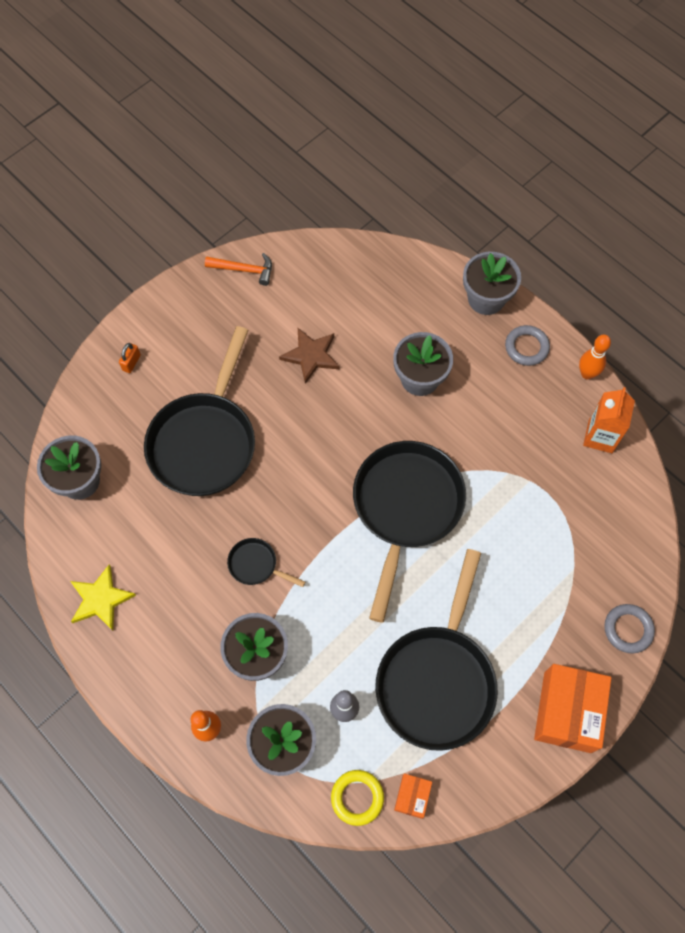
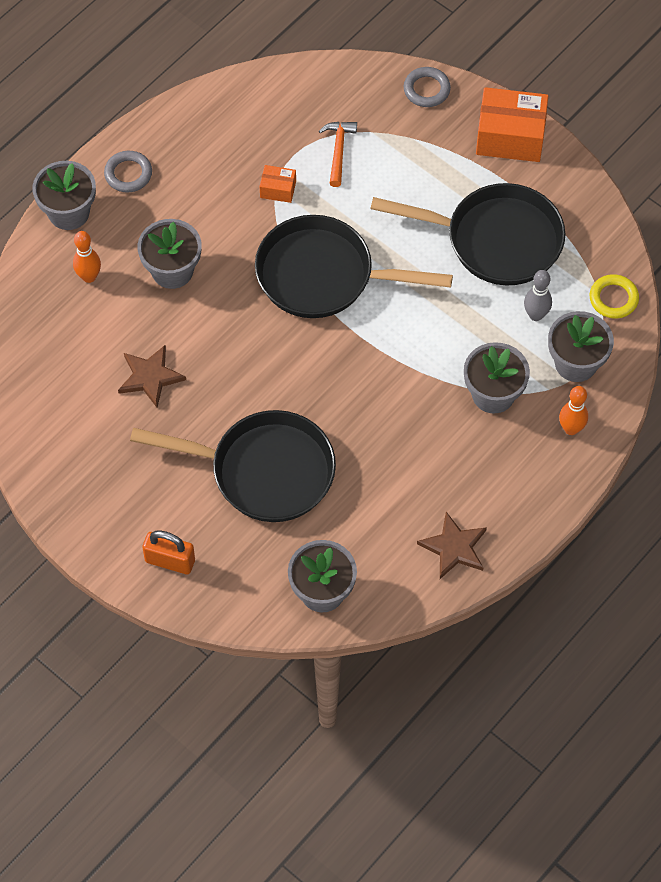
camera: 95 degrees left, 5 degrees down
yellow star [70,565,136,631] -> brown star [417,512,487,579]
orange padlock [119,343,141,373] -> orange padlock [142,531,195,574], size x1.71
orange hammer [205,253,272,286] -> orange hammer moved to [319,122,357,187]
black pan [227,538,305,587] -> none
orange box [394,774,432,819] -> orange box moved to [260,165,296,203]
orange bowling pin [579,335,611,379] -> orange bowling pin moved to [73,231,101,283]
orange carton [583,387,635,453] -> none

